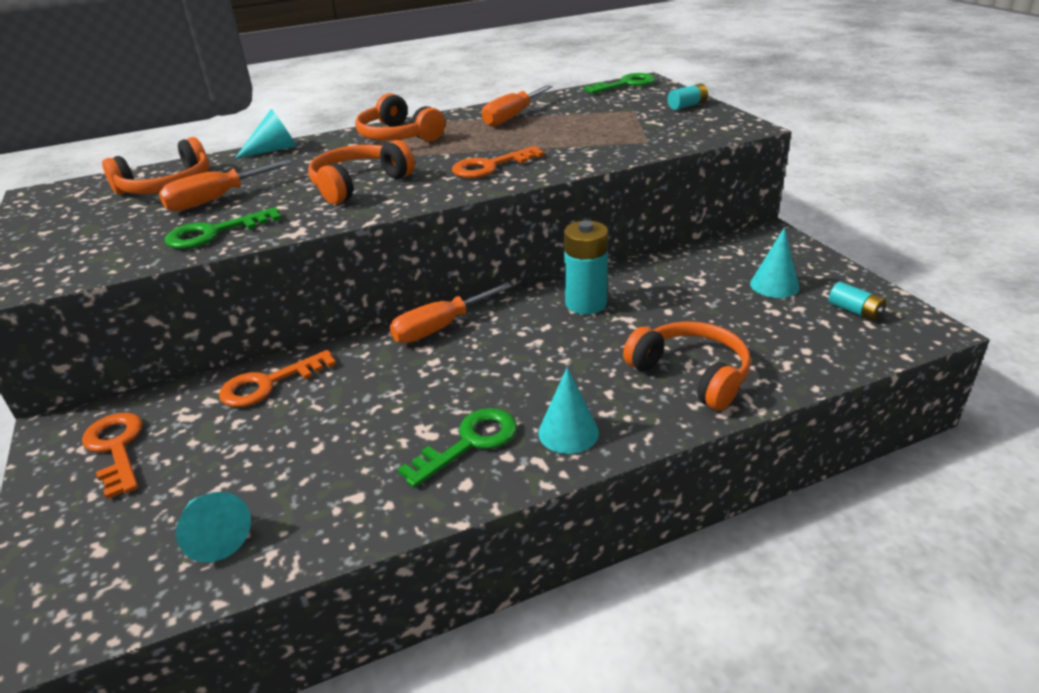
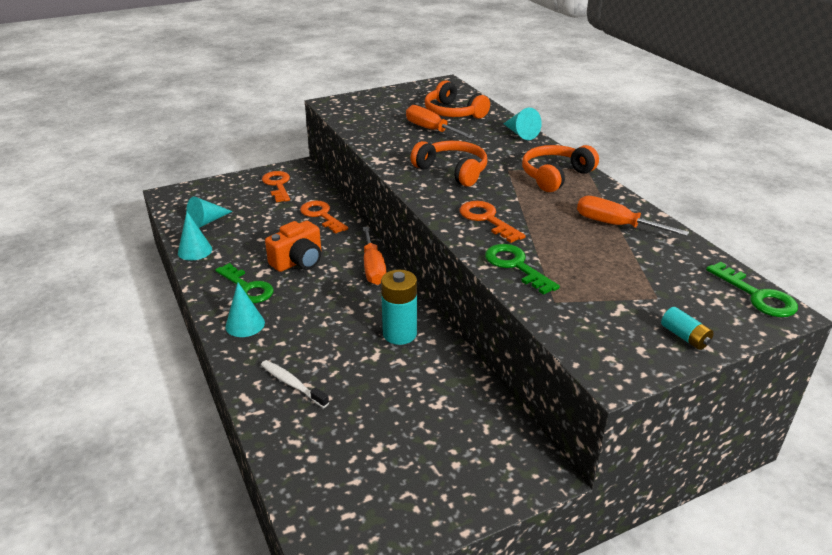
camera: 85 degrees right, 0 degrees up
orange key [82,412,143,499] -> orange key turned 75 degrees counterclockwise [262,171,290,202]
green key [165,207,282,249] -> green key moved to [485,244,560,295]
orange screwdriver [390,282,512,343] -> orange screwdriver turned 150 degrees counterclockwise [363,226,386,285]
orange headphones [623,321,751,411] -> white toothbrush [261,360,329,408]
turquoise cone [750,227,800,298] -> turquoise cone moved to [178,212,212,261]
turquoise battery [828,282,886,321] -> none
none -> orange camera [265,221,321,272]

